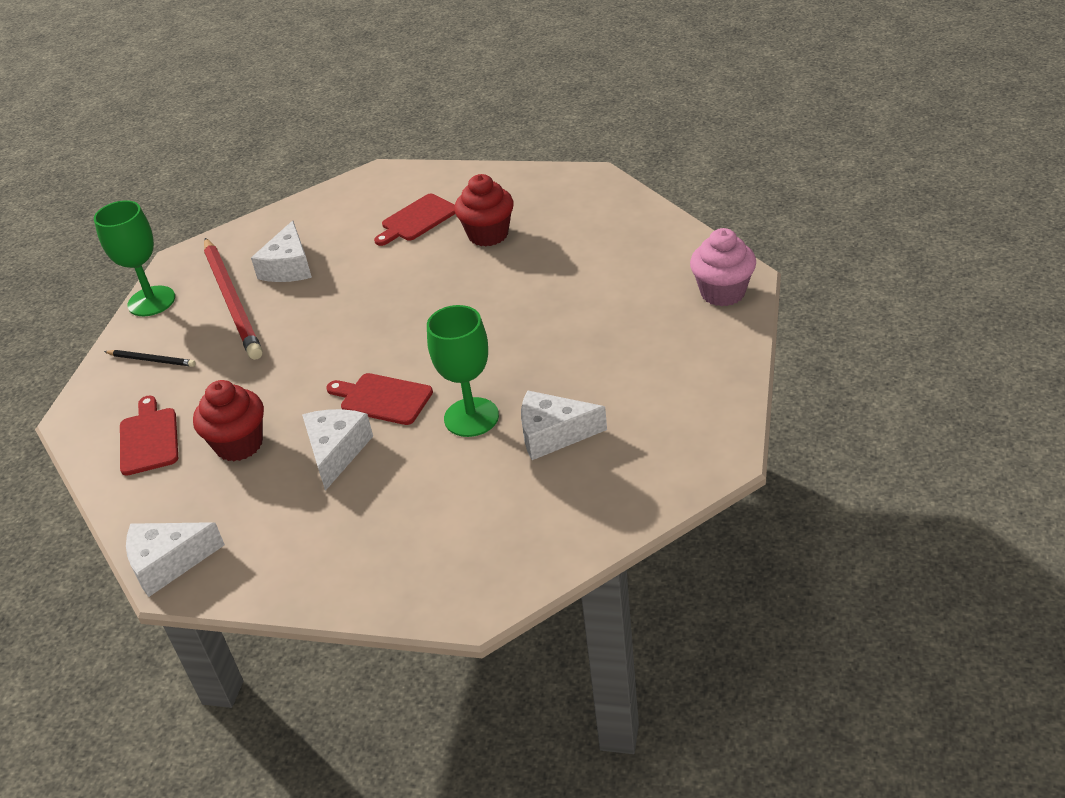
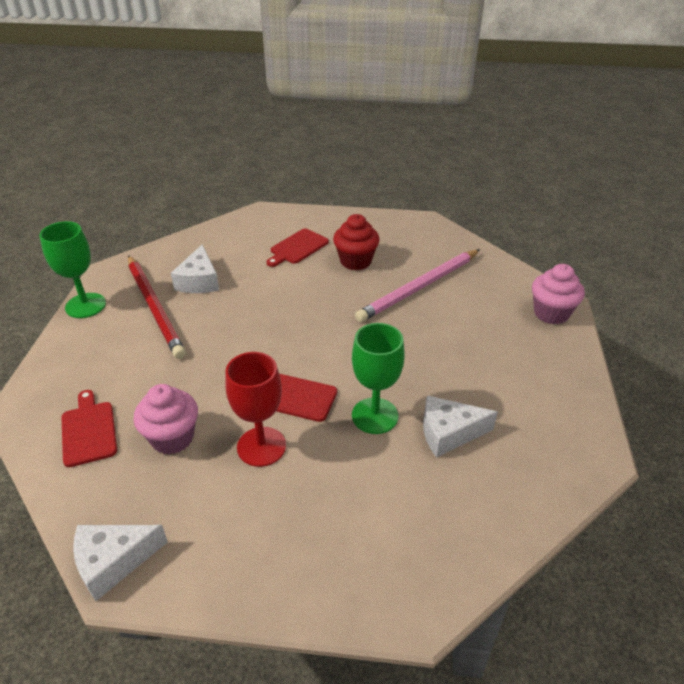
camera: 10 degrees left, 0 degrees up
black pencil [104,350,196,367] -> none
red cupcake [193,380,264,461] -> pink cupcake [133,384,198,454]
white cheese [302,409,373,491] -> red goblet [225,352,286,467]
none -> pink pencil [355,249,480,322]

